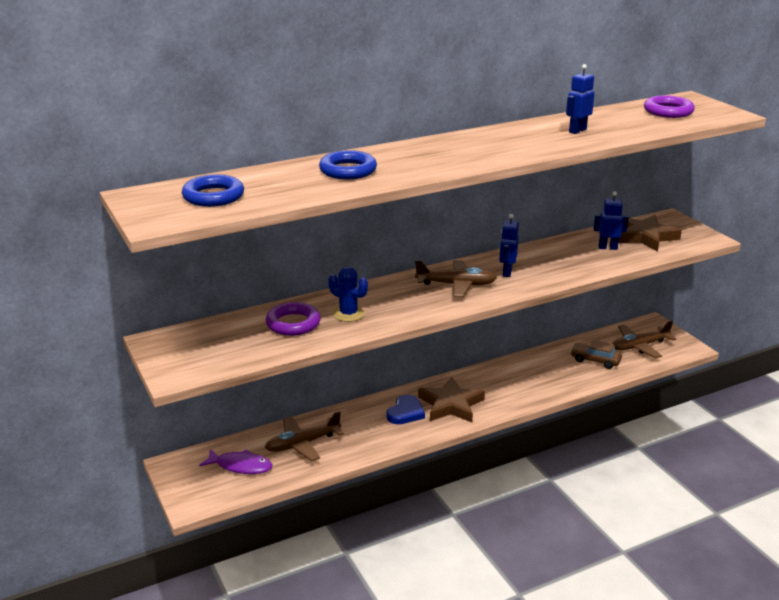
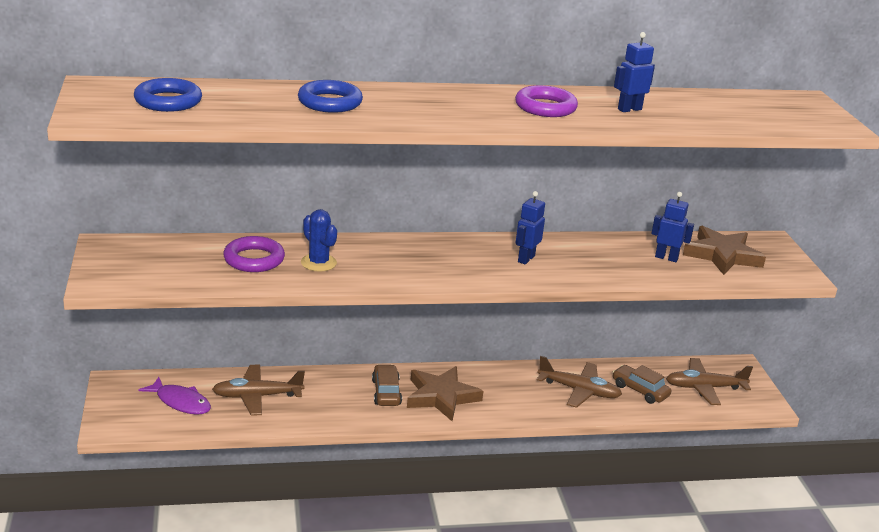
camera: 15 degrees right, 0 degrees up
blue heart [387,394,425,424] -> brown car [372,365,402,406]
brown plane [415,260,497,297] -> brown plane moved to [537,356,622,408]
purple ring [644,95,695,118] -> purple ring moved to [515,85,578,117]

